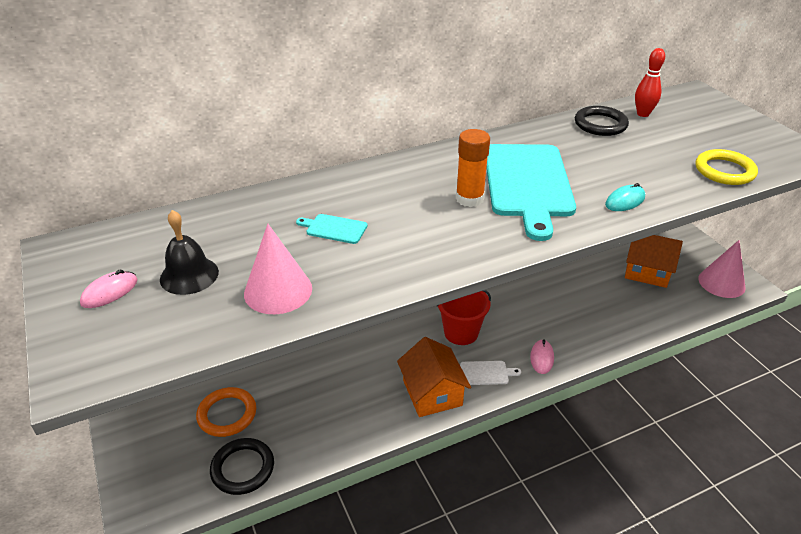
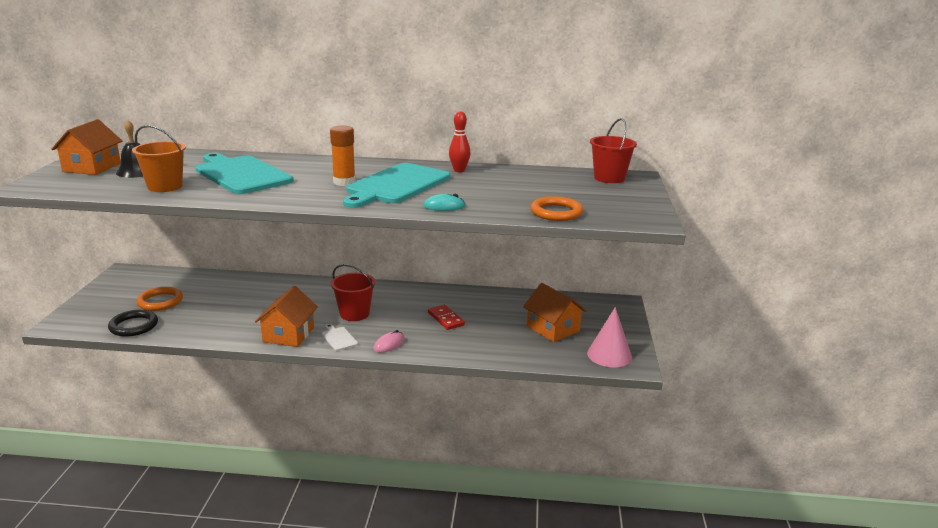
camera: 30 degrees right, 15 degrees down
pink mouse [80,269,137,308] -> orange house [51,119,122,175]
pink cone [244,224,312,314] -> orange bucket [132,125,186,192]
turquoise cutting board [296,214,367,244] -> turquoise cutting board [195,153,293,194], size x2.49
white cutting board [460,361,521,385] -> white cutting board turned 150 degrees counterclockwise [322,324,358,351]
black ring [575,106,629,136] -> none
red bowling pin [635,48,665,117] -> red bowling pin moved to [449,111,470,172]
yellow ring [696,149,758,185] -> orange ring [530,196,583,221]
none -> red domino [428,305,465,330]
none -> red bucket [590,118,637,183]

